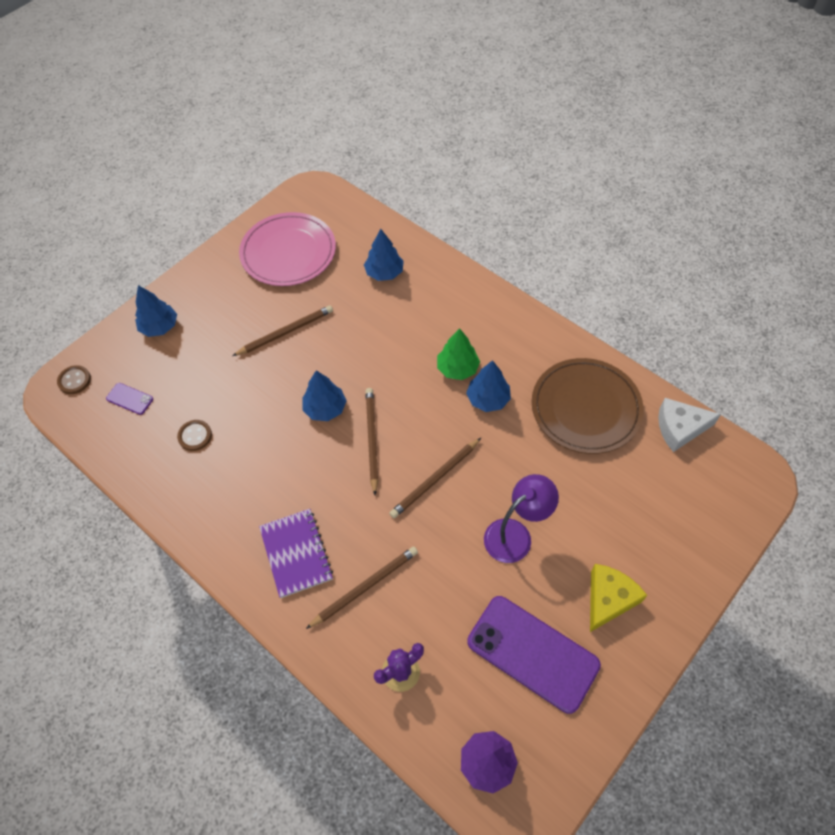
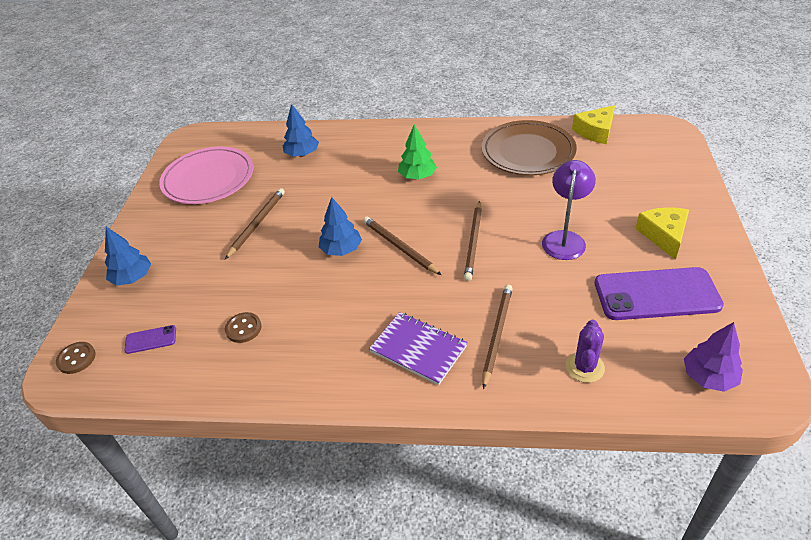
camera: 35 degrees left, 15 degrees down
blue tree [466,360,511,412] -> none
white cheese [658,398,721,452] -> yellow cheese [572,105,615,144]

